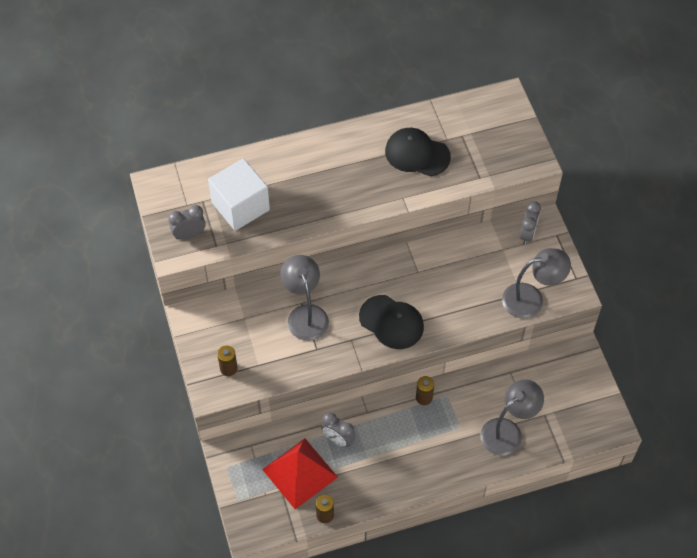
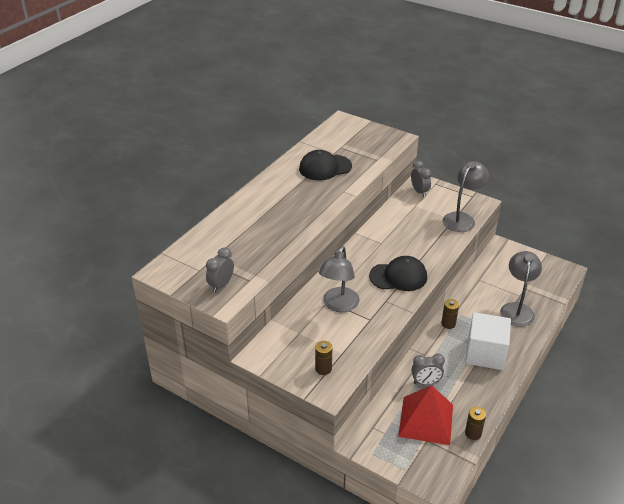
camera: 40 degrees left, 20 degrees down
white cube [208,158,270,231] -> white cube moved to [465,312,511,370]
grey lamp [280,255,329,341] -> grey lamp turned 105 degrees counterclockwise [319,246,360,312]

